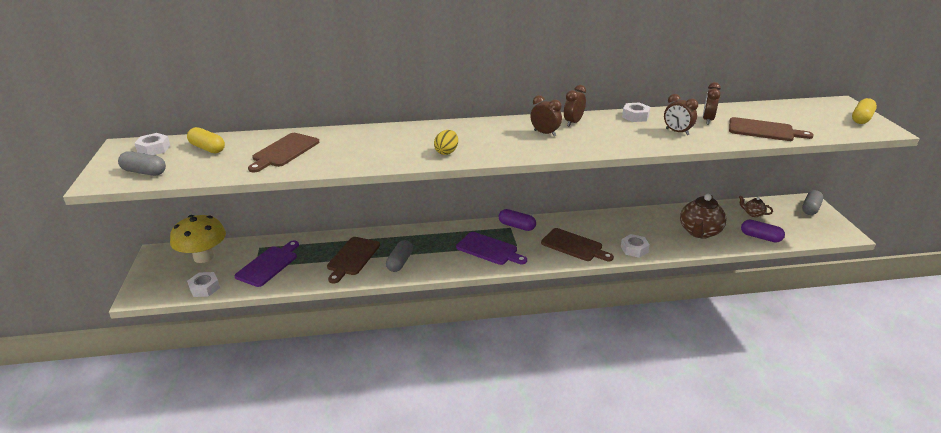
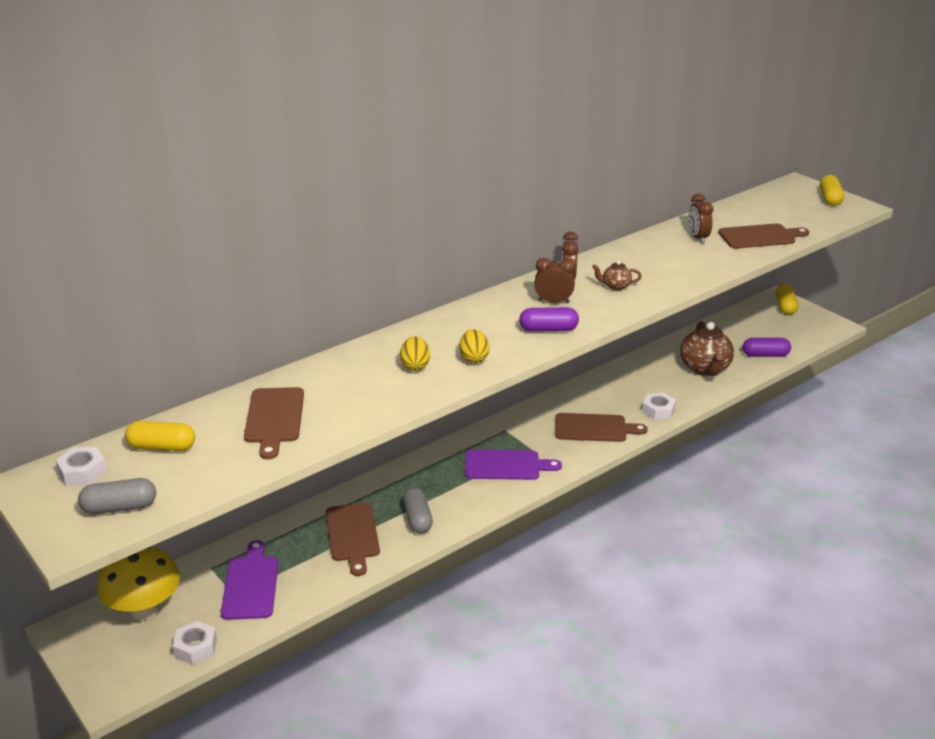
camera: 30 degrees left, 0 degrees up
purple capsule [499,209,536,231] -> purple capsule moved to [519,307,579,332]
white nut [622,103,650,122] -> none
brown clock [664,94,698,135] -> none
brown teapot [739,196,773,217] -> brown teapot moved to [592,260,642,290]
grey capsule [802,190,823,215] -> yellow capsule [776,284,798,315]
none -> yellow egg [400,337,430,371]

